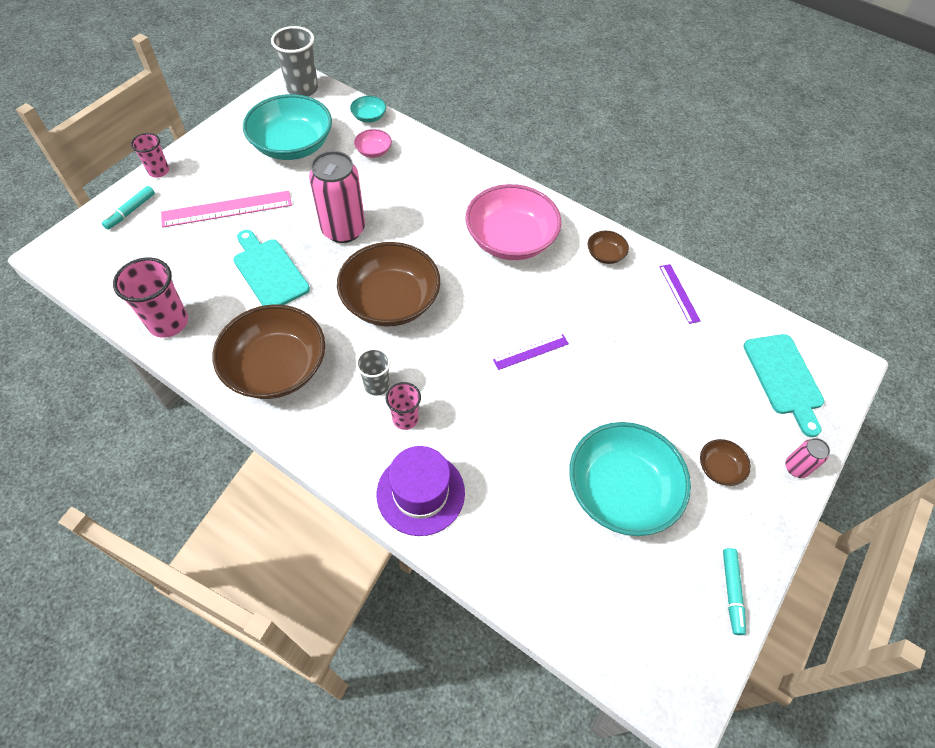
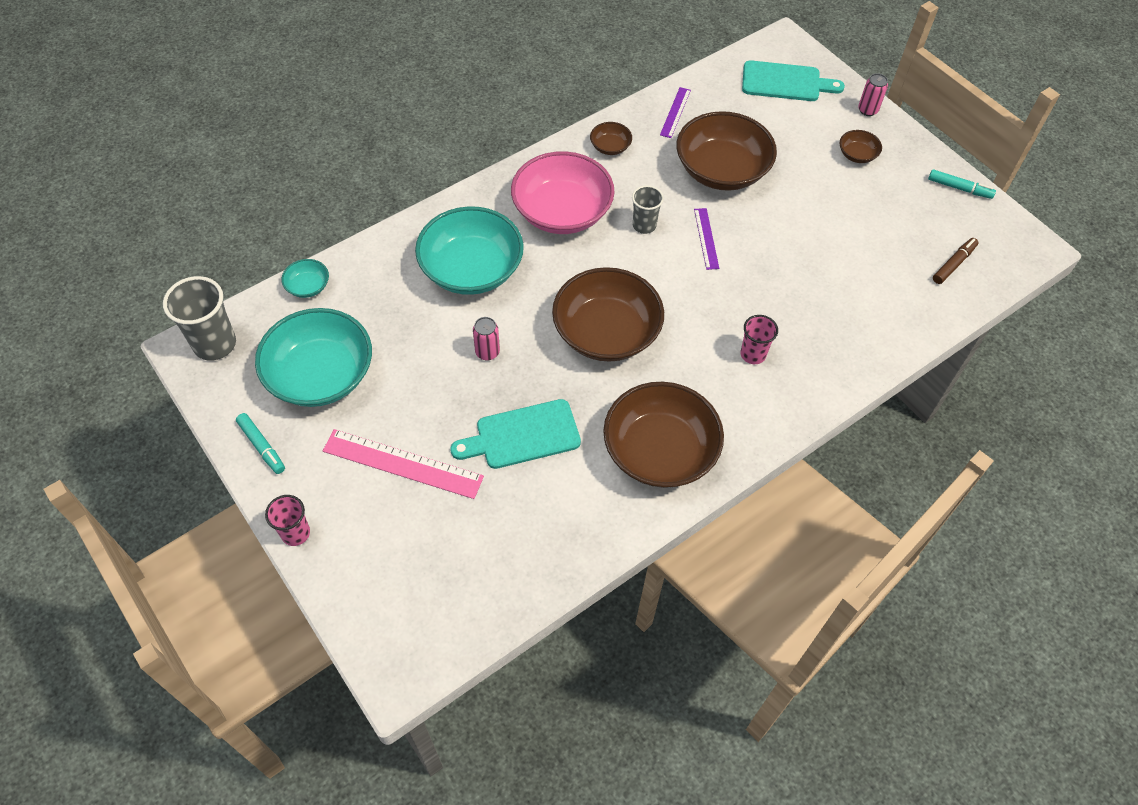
camera: 70 degrees left, 0 degrees up
turquoise marker [102,186,155,229] -> turquoise marker moved to [236,413,285,474]
pink cup [113,257,188,338] -> none
pink ruler [161,191,292,228] -> pink ruler turned 75 degrees counterclockwise [323,429,484,499]
pink can [309,151,365,243] -> pink can [473,317,500,361], size x0.47
pink bowl [354,129,392,158] -> none
grey cup [356,348,390,396] -> grey cup moved to [632,185,664,234]
purple hat [377,446,465,536] -> none
turquoise bowl [569,422,691,536] -> turquoise bowl moved to [415,206,524,295]
purple ruler [659,264,701,324] -> purple ruler turned 75 degrees counterclockwise [660,87,691,138]
none -> brown bowl [676,111,777,191]
none -> brown marker [933,238,978,284]

